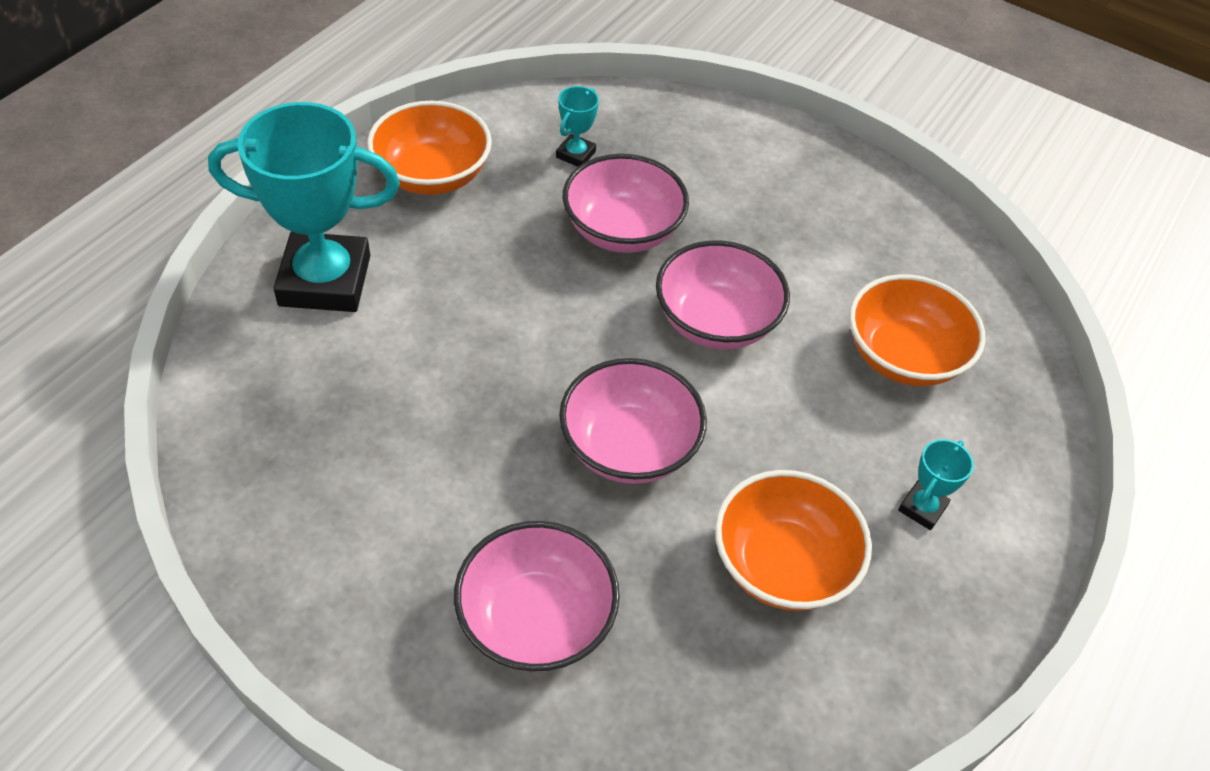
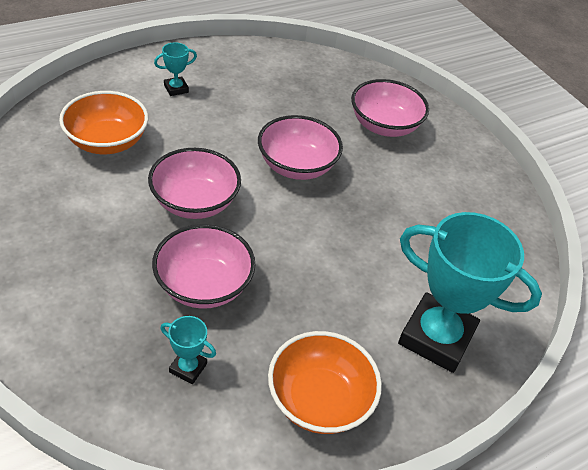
camera: 155 degrees left, 5 degrees down
turquoise trophy [556,86,599,167] -> turquoise trophy turned 60 degrees clockwise [160,316,216,384]
orange bowl [715,470,872,611] -> none

